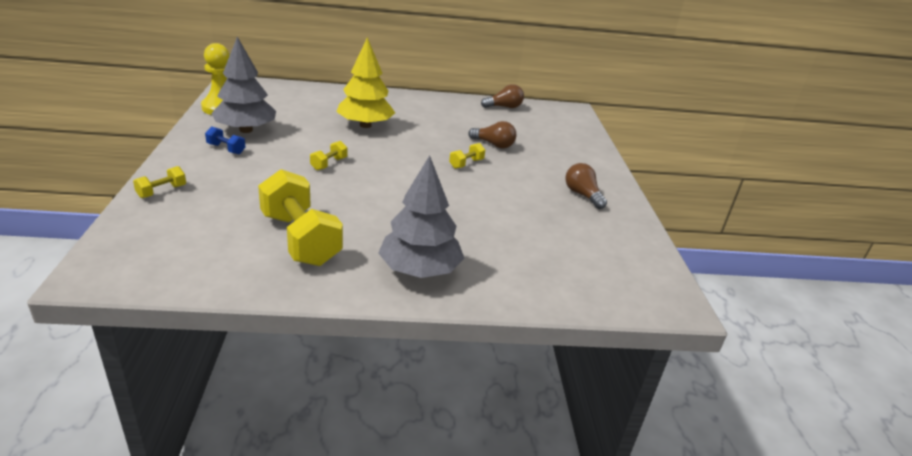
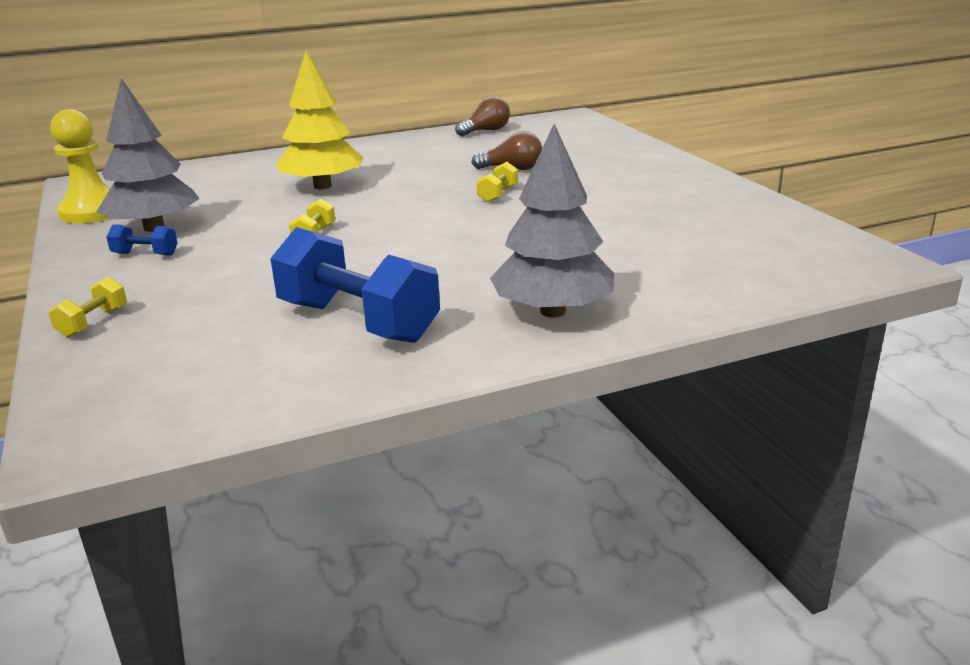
camera: 15 degrees left, 5 degrees down
yellow dumbbell [258,169,343,266] -> blue dumbbell [270,227,440,343]
brown light bulb [565,163,607,209] -> none

